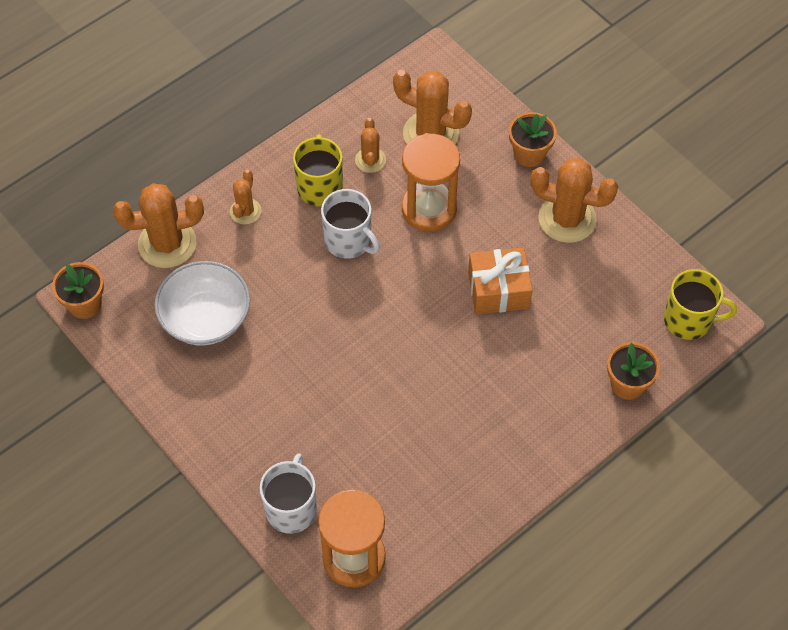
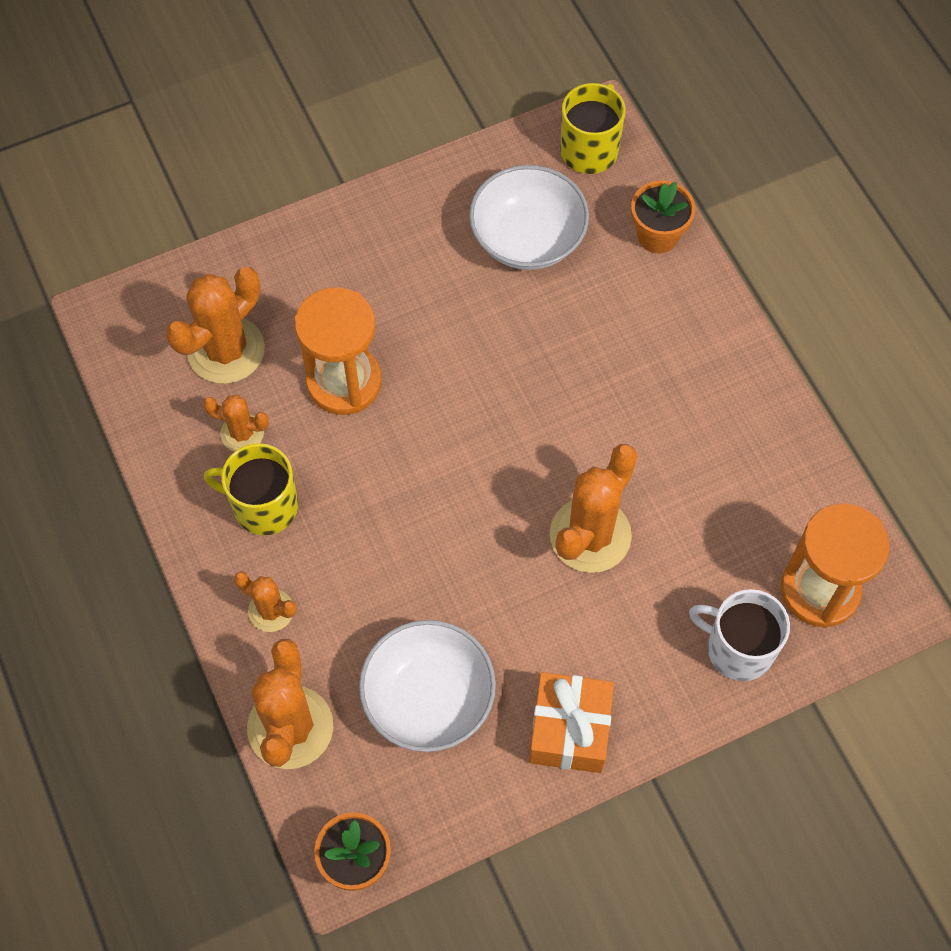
camera: 75 degrees left, 5 degrees up
white mug [321,189,380,259] -> none
orange gift [468,247,533,315] -> orange gift moved to [529,672,614,773]
orange flower pot [509,112,557,167] -> none
orange cactus [531,158,618,243] -> orange cactus moved to [550,444,638,573]
none -> white bowl [469,165,589,270]

